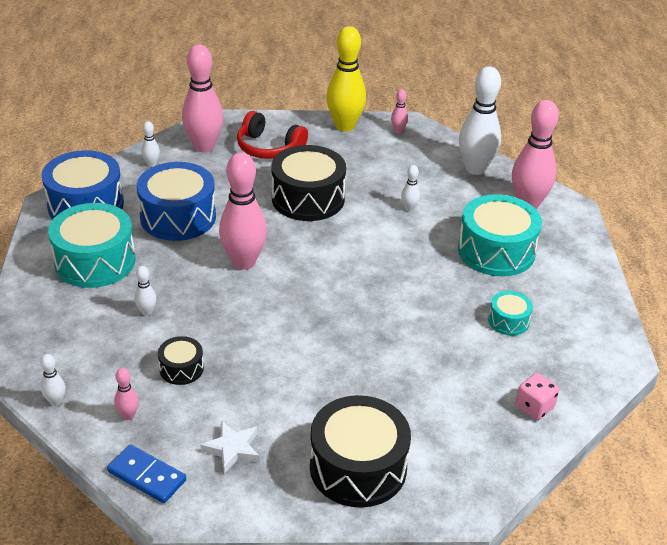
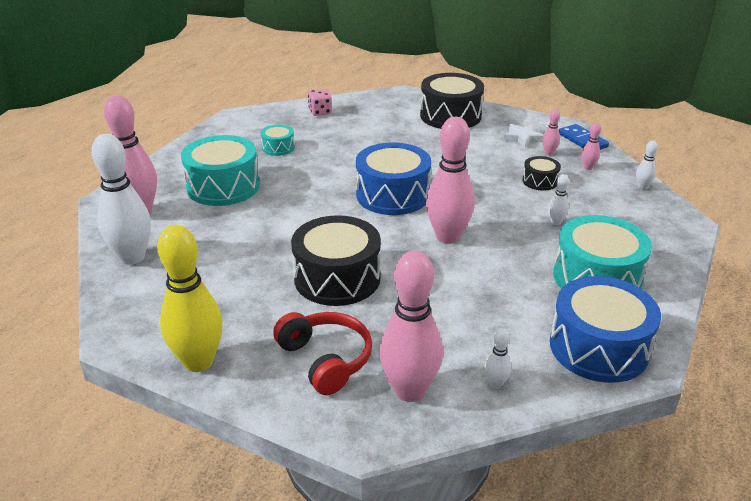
camera: 150 degrees left, 5 degrees down
blue drum [136,162,216,241] -> blue drum moved to [356,142,431,215]
pink bowling pin [391,89,408,133] -> pink bowling pin moved to [542,109,560,155]
white bowling pin [401,165,420,212] -> none

